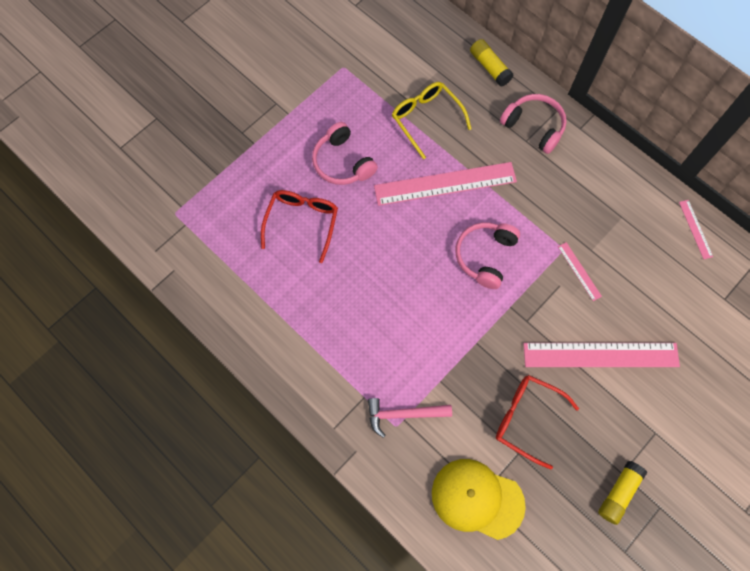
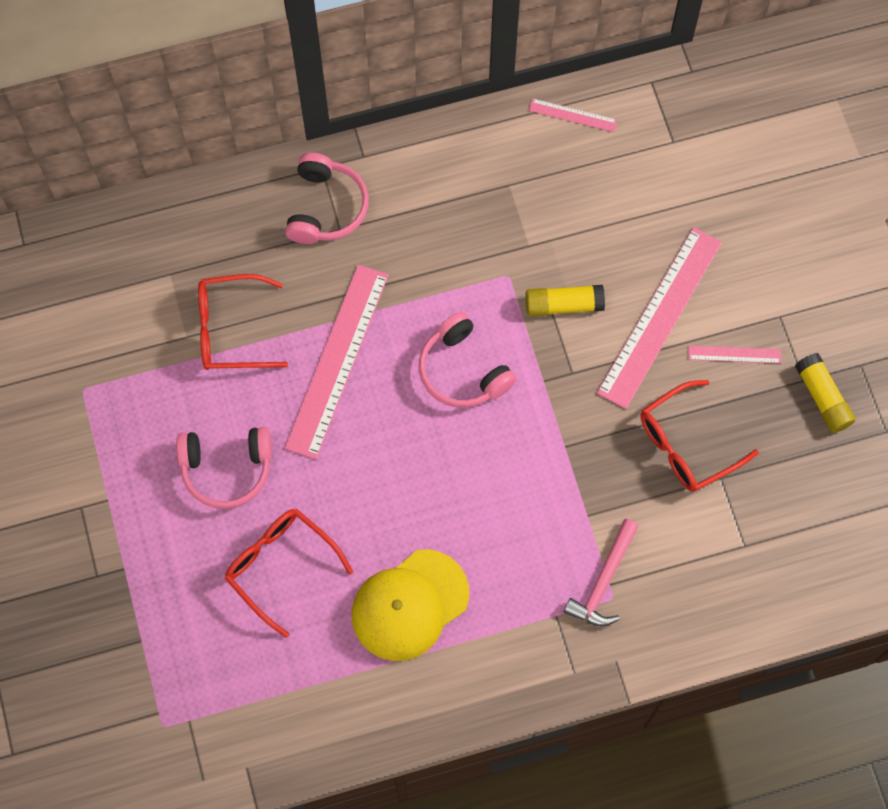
camera: 60 degrees left, 0 degrees up
yellow glasses [392,82,472,159] -> red glasses [198,274,288,370]
yellow cap [432,459,526,540] -> yellow cap moved to [352,549,469,661]
yellow glue stick [470,39,514,87] -> yellow glue stick moved to [526,285,605,317]
pink headphones [500,94,567,154] -> pink headphones turned 120 degrees clockwise [285,153,369,244]
pink ruler [558,242,602,301] -> pink ruler moved to [689,346,781,363]

